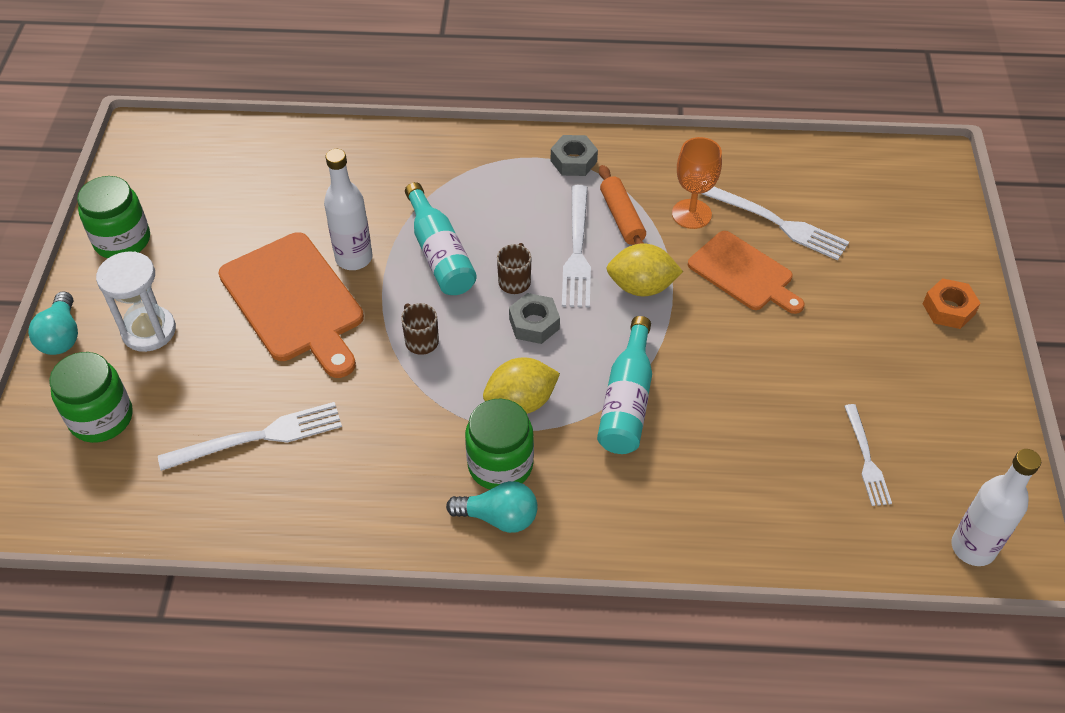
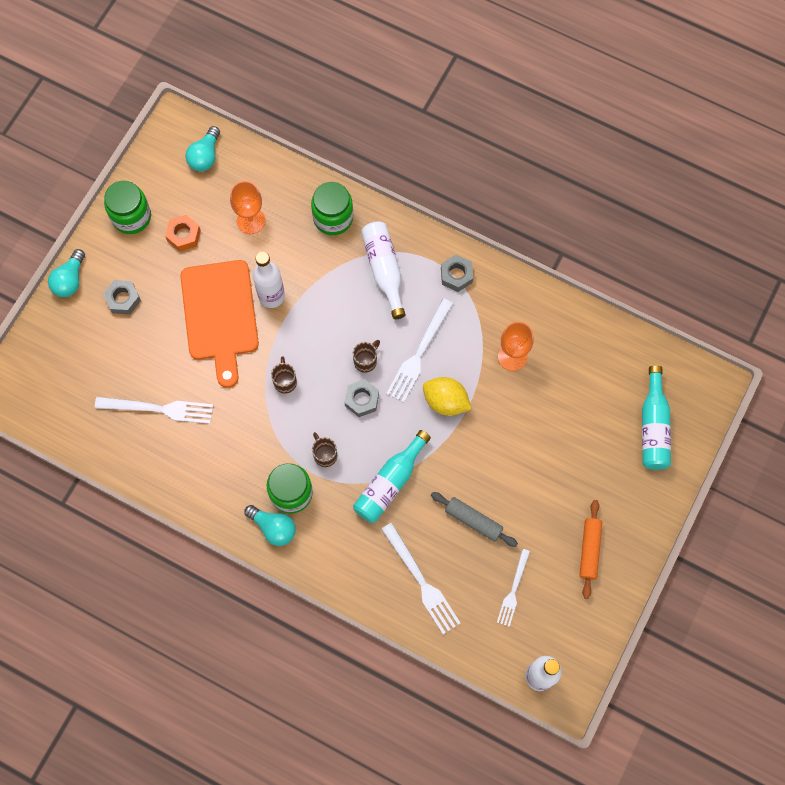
camera: 25 degrees right, 20 degrees up
green jar [49,352,133,443] -> green jar moved to [311,182,353,235]
white hourglass [96,251,176,352] -> grey nut [103,280,141,315]
turquoise bottle [405,182,477,295] -> turquoise bottle moved to [642,365,671,470]
yellow lemon [483,357,560,414] -> brown mug [312,432,337,467]
orange rolling pin [599,165,646,245] -> orange rolling pin moved to [579,500,602,599]
orange cutting board [688,231,804,314] -> none
white fork [701,187,849,260] -> white fork moved to [381,523,460,634]
orange nut [923,278,981,329] -> orange nut moved to [165,215,201,251]
none -> turquoise light bulb [185,126,220,172]
none -> orange goblet [230,181,265,234]
none -> white bottle [361,221,406,319]
none -> grey rolling pin [431,492,518,547]

